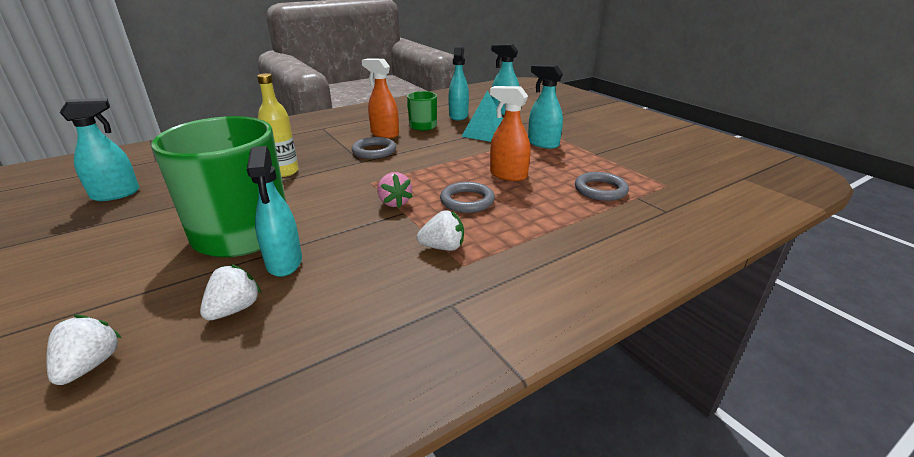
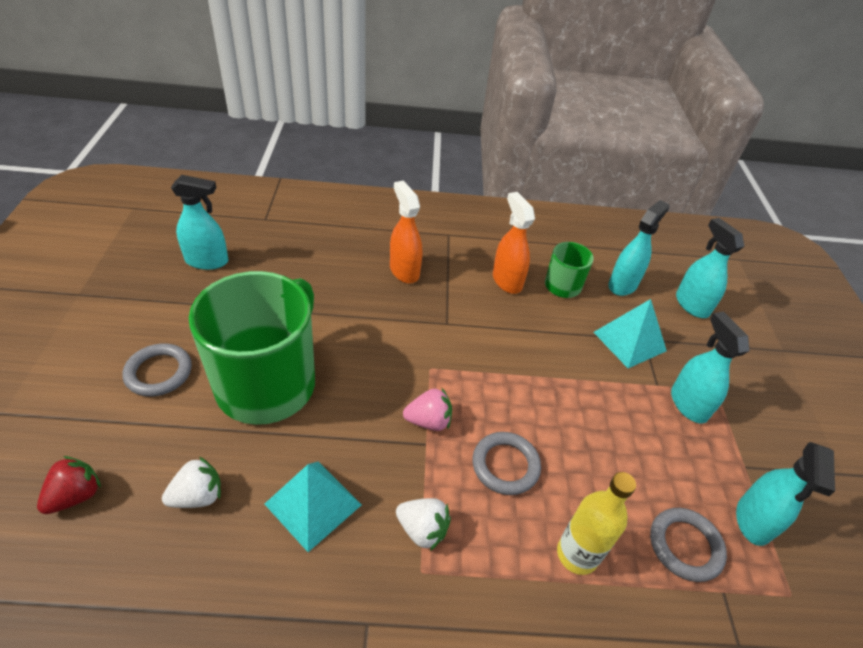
camera: 30 degrees right, 15 degrees up
white strawberry [47,315,122,385] -> red strawberry [37,456,101,514]
turquoise spray bottle [247,146,302,277] -> turquoise spray bottle moved to [736,442,835,546]
yellow bottle [257,73,299,177] -> yellow bottle moved to [557,472,636,575]
grey ring [352,137,396,159] -> grey ring moved to [122,343,192,397]
pink strawberry [378,172,413,208] -> pink strawberry turned 105 degrees counterclockwise [403,388,452,431]
orange spray bottle [490,86,531,181] -> orange spray bottle moved to [390,181,422,283]
none -> turquoise pyramid [265,462,362,552]

